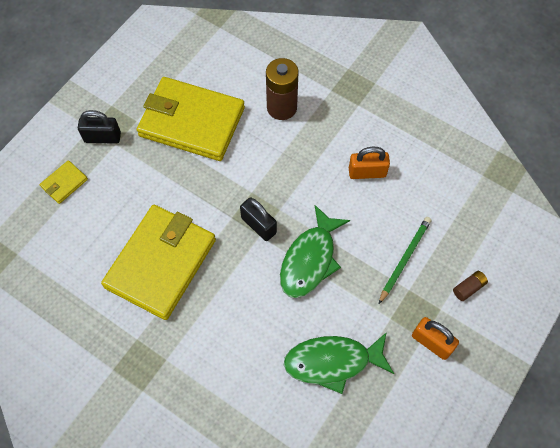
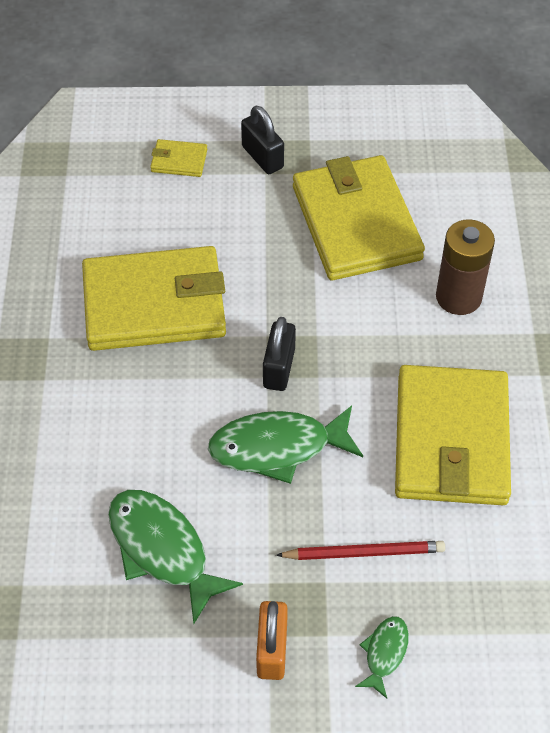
camera: 55 degrees right, 10 degrees down
orange padlock [349,147,390,179] -> yellow wallet [395,365,511,505]
green pencil [379,217,431,304] -> red pencil [276,541,445,560]
brown battery [453,271,488,301] -> green fish [355,616,409,698]

